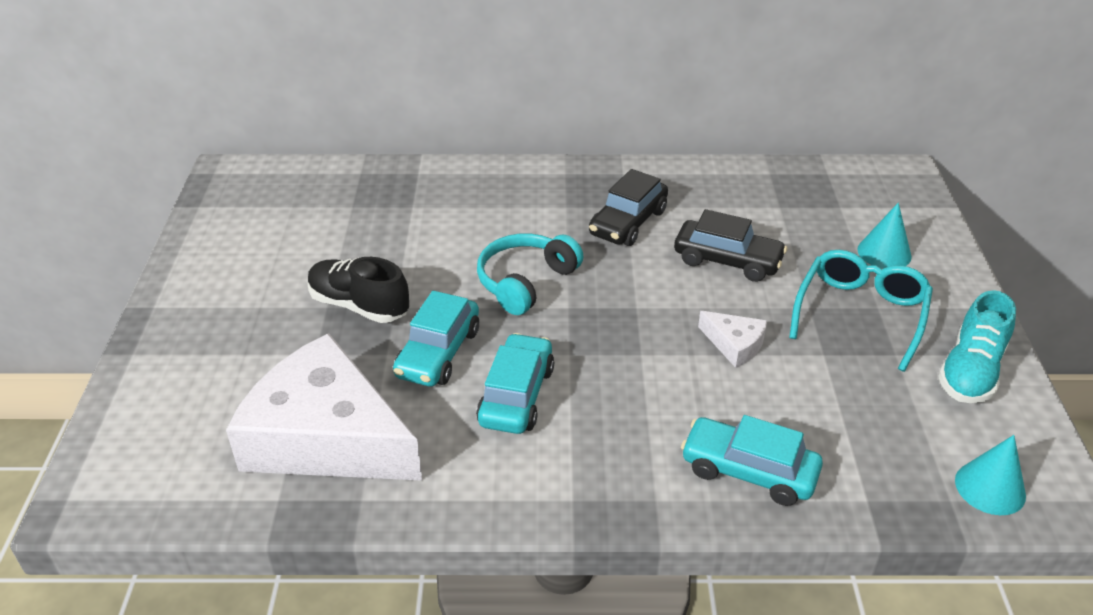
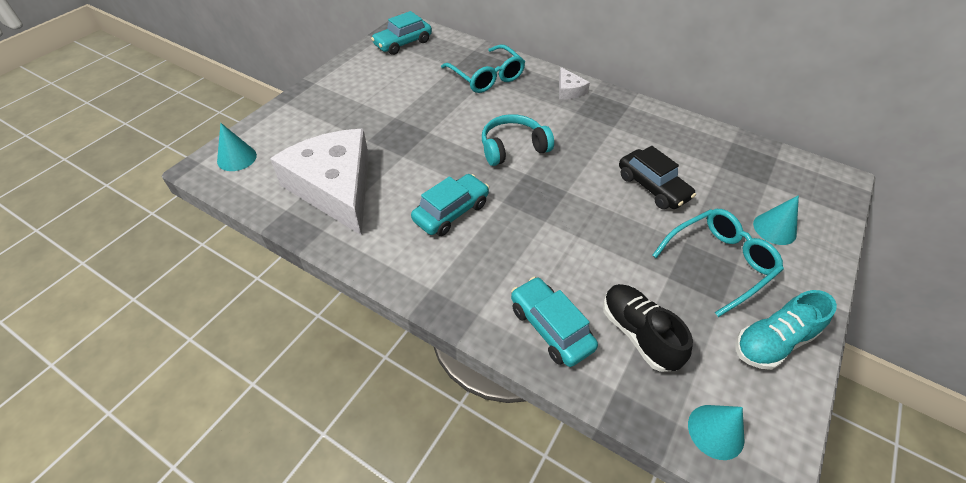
camera: 30 degrees right, 10 degrees up
black shoe [308,257,409,323] -> black shoe moved to [603,284,693,372]
turquoise car [393,291,479,387] -> turquoise car moved to [371,11,432,55]
black car [589,169,668,246] -> none
white cheese [698,311,767,368] -> white cheese moved to [559,67,590,99]
none -> turquoise cone [217,123,257,171]
none -> turquoise glasses [441,44,525,93]

